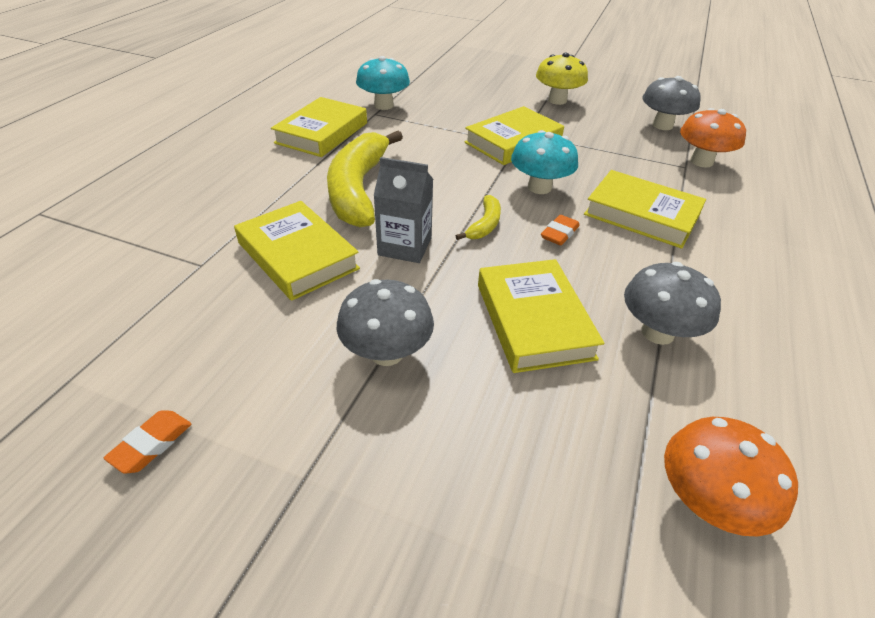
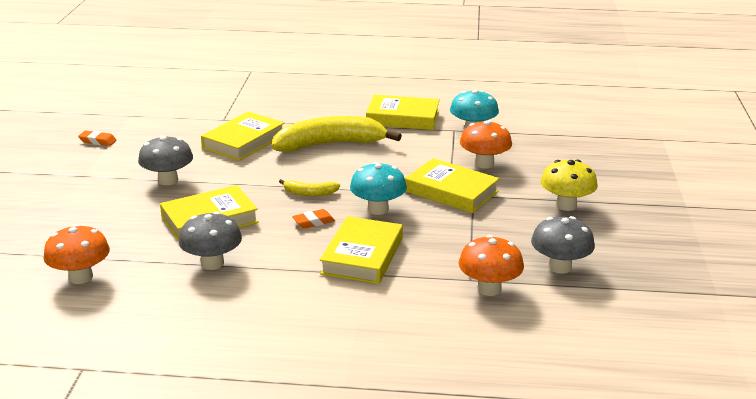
camera: 75 degrees right, 15 degrees down
grey carton [373,157,433,263] -> none
orange eraser [541,215,580,245] -> orange eraser turned 45 degrees counterclockwise [292,209,335,229]
none -> orange mushroom [460,120,512,169]

